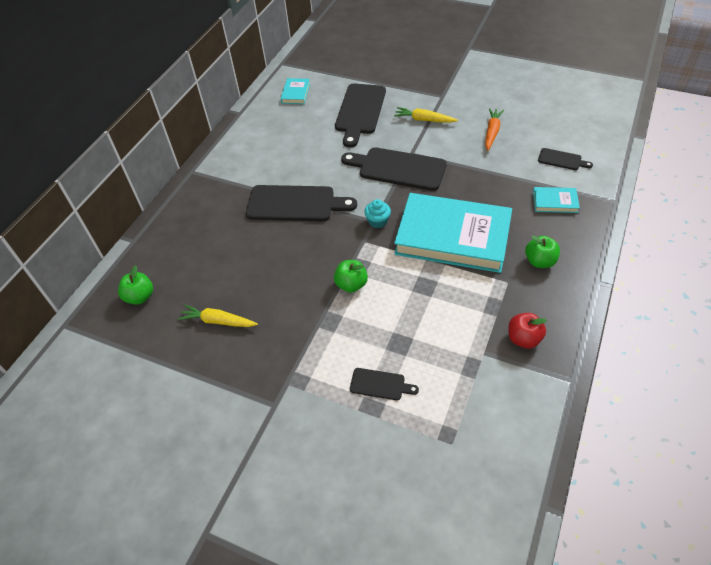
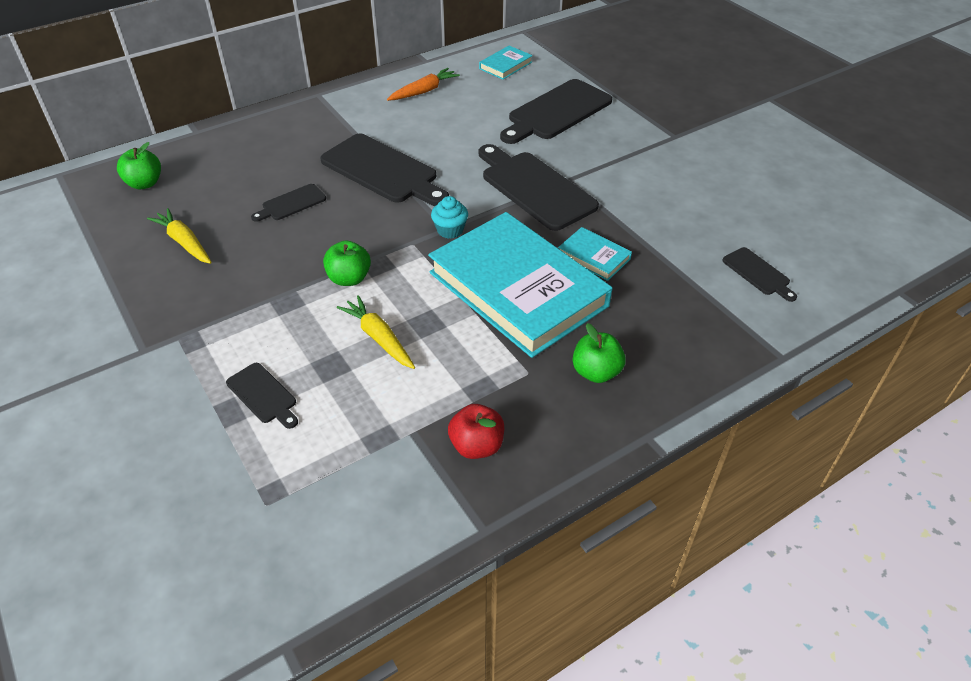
camera: 30 degrees right, 5 degrees down
yellow carrot [394,107,458,123] -> yellow carrot moved to [337,295,415,369]
orange carrot [485,108,504,151] -> orange carrot moved to [387,68,460,101]
turquoise book [533,187,580,213] -> turquoise book moved to [558,227,632,281]
none -> black cutting board [251,184,326,222]

